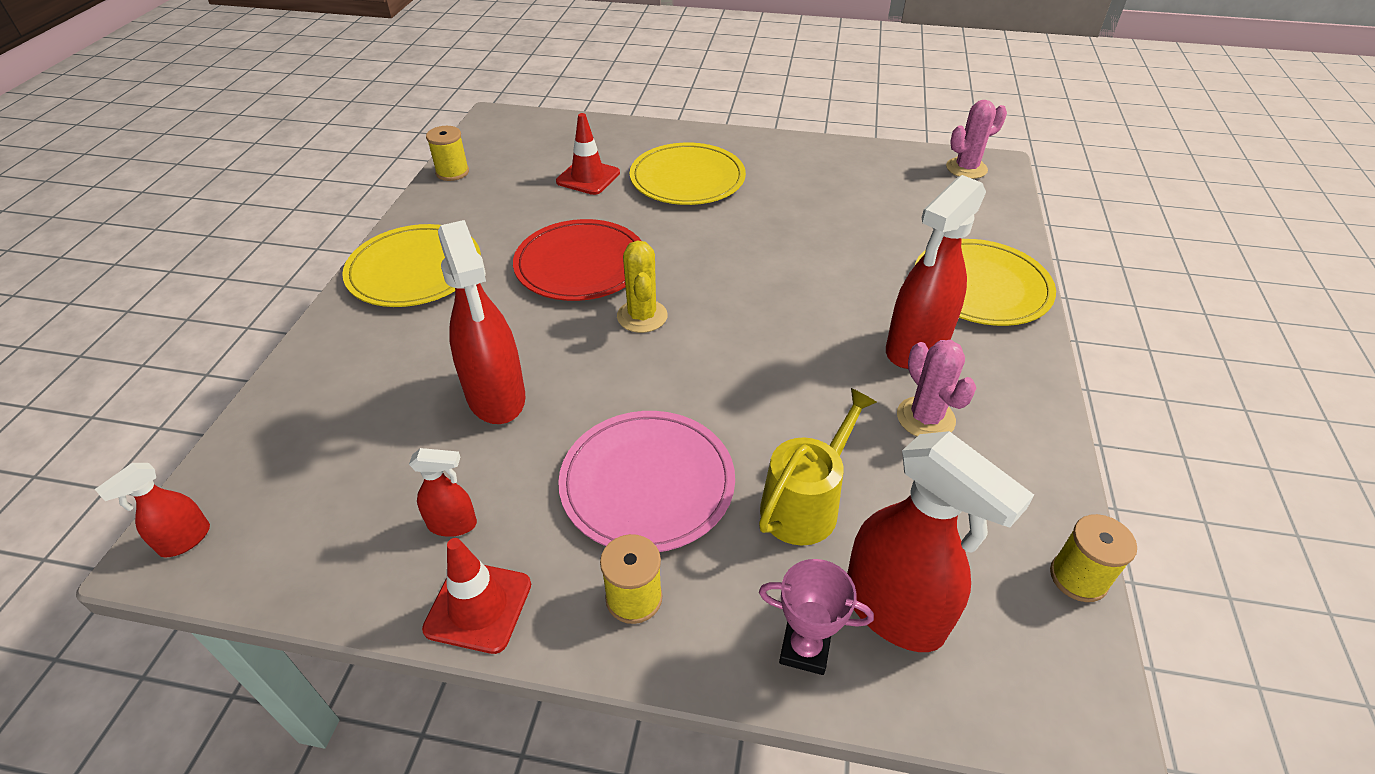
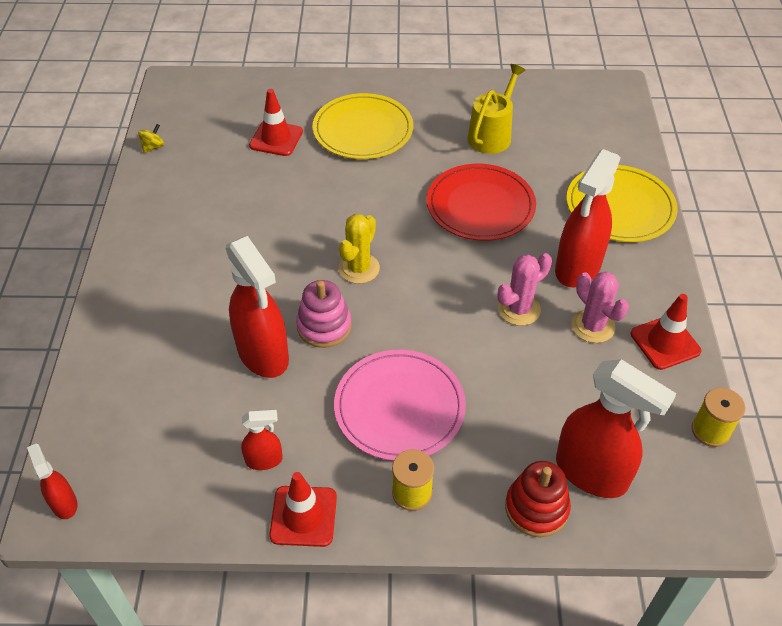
camera: 10 degrees left, 5 degrees up
red spray bottle [95,463,210,557] -> red spray bottle turned 120 degrees clockwise [27,444,78,519]
yellow plate [342,224,481,307] -> none
yellow spool [426,126,469,181] -> yellow spinning top [138,124,164,153]
red plate [513,219,641,301] -> red plate moved to [427,164,536,241]
yellow cactus [617,241,667,333] -> yellow cactus turned 45 degrees clockwise [339,214,380,284]
yellow watering can [759,388,877,545] -> yellow watering can moved to [467,64,526,154]
pink trophy [759,559,874,675] -> red stacking toy [505,461,571,537]
pink cactus [946,100,1007,179] -> pink cactus moved to [498,253,552,326]
none -> pink stacking toy [296,280,352,348]
none -> red traffic cone [631,294,701,370]

